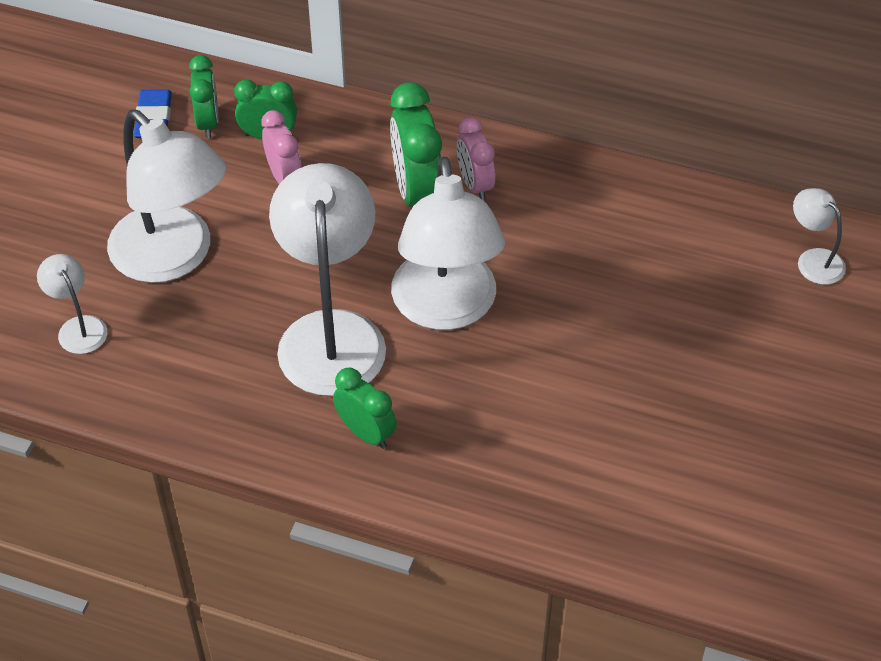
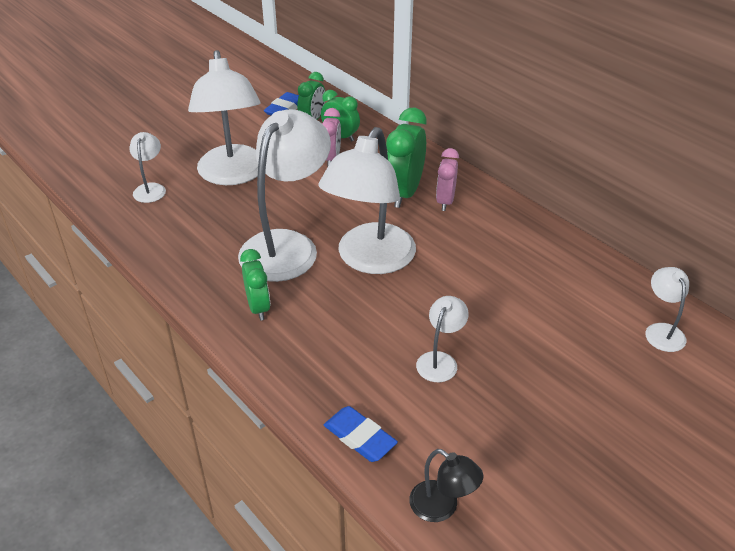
camera: 30 degrees right, 10 degrees down
none -> blue eraser [324,406,398,462]
none -> black lamp [409,449,483,522]
none -> white lamp [416,296,469,382]

